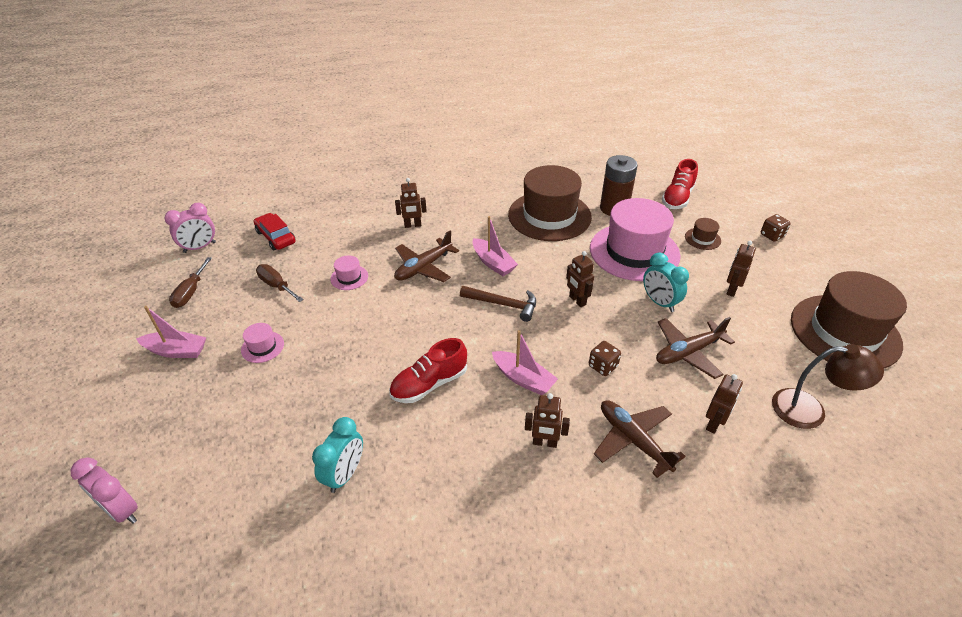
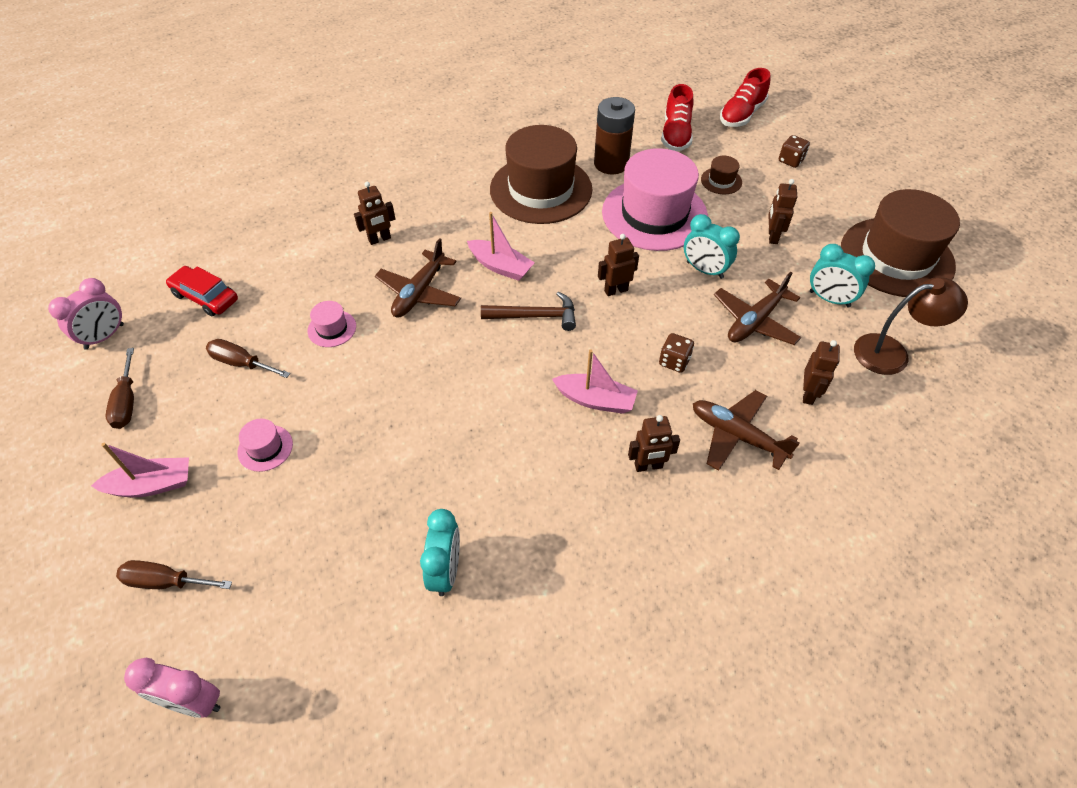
camera: 20 degrees left, 10 degrees up
red shoe [389,338,467,403] -> red shoe moved to [720,68,770,127]
brown robot [566,251,594,307] -> brown robot turned 120 degrees clockwise [598,234,639,296]
none -> brown screwdriver [116,560,232,589]
none -> turquoise clock [810,244,875,307]

